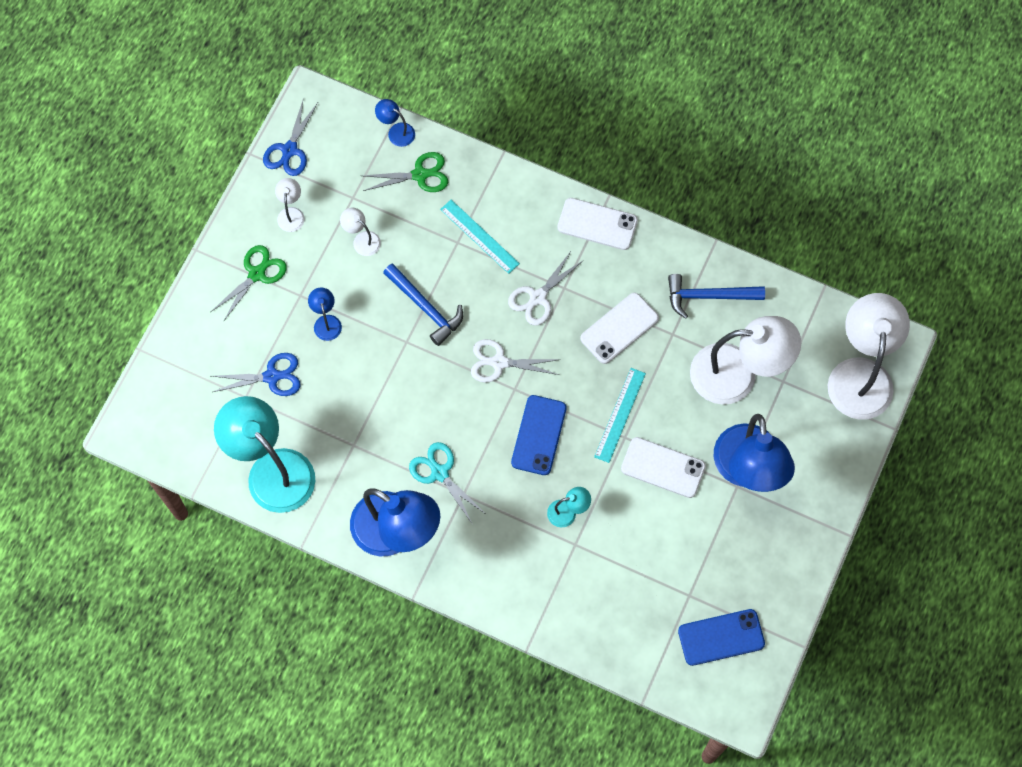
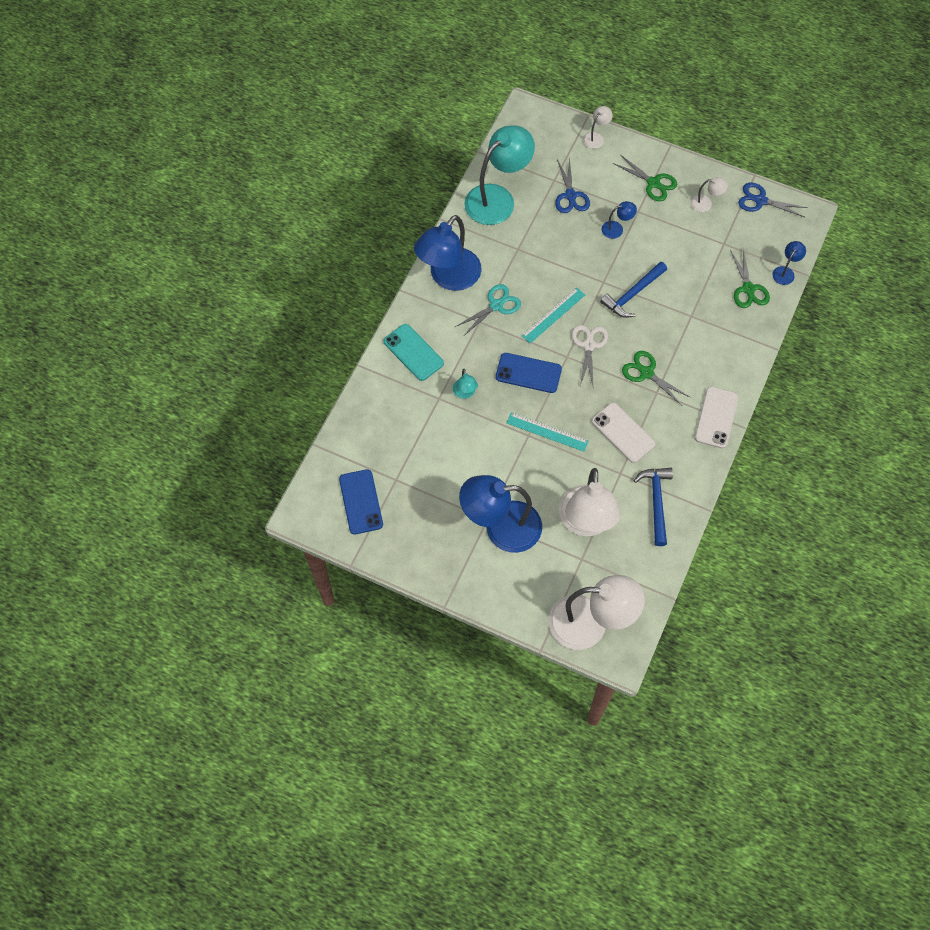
camera: 90 degrees right, 5 degrees down
white lamp [340,208,381,256] -> white lamp moved to [583,106,613,149]
turquoise ruler [440,200,520,274] -> turquoise ruler moved to [521,287,585,344]
white scissors [508,251,584,326] -> green scissors [622,351,690,406]
white phone [621,437,706,498] -> none
none -> turquoise phone [384,324,444,381]

